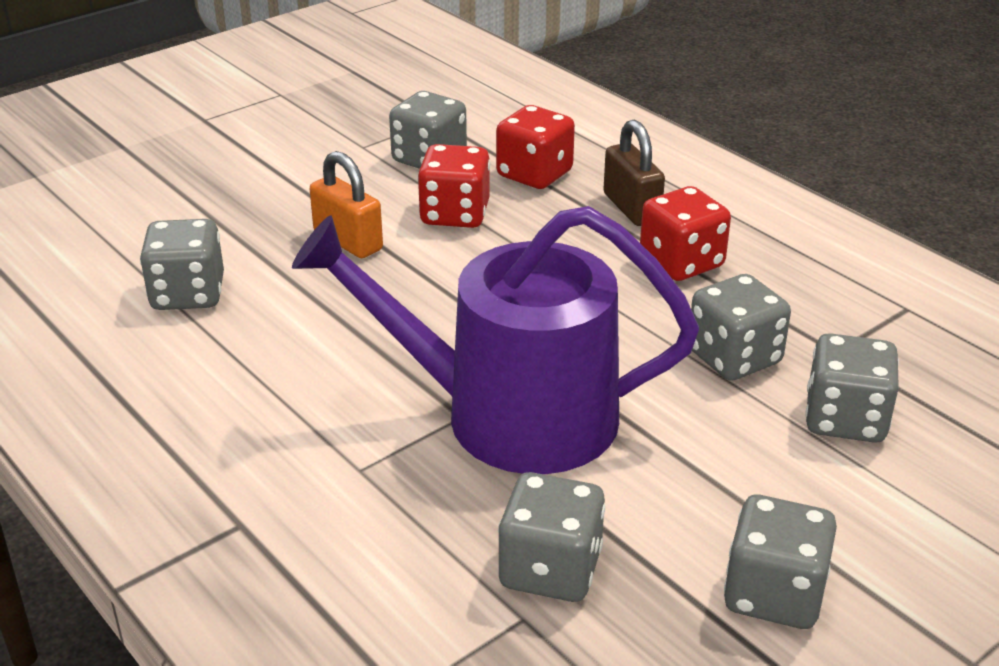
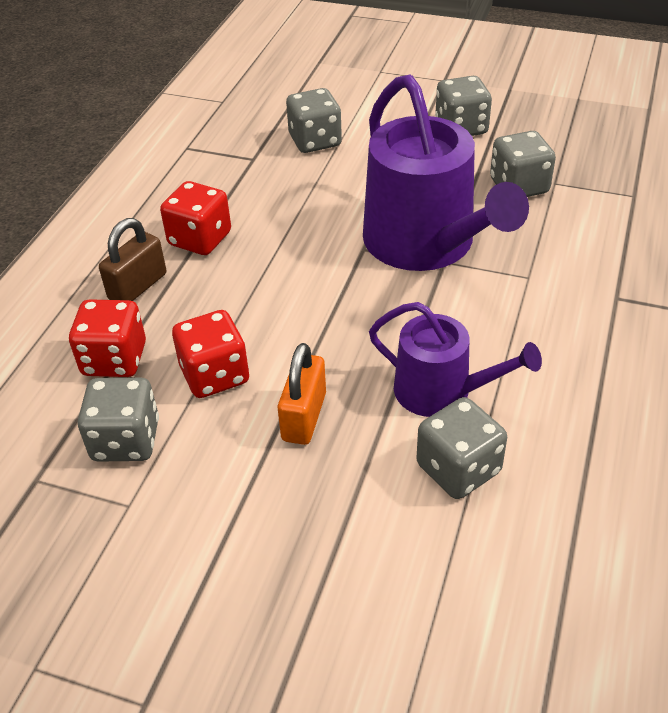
camera: 120 degrees left, 10 degrees up
grey dice [691,274,791,381] -> none
none -> purple watering can [369,302,542,417]

